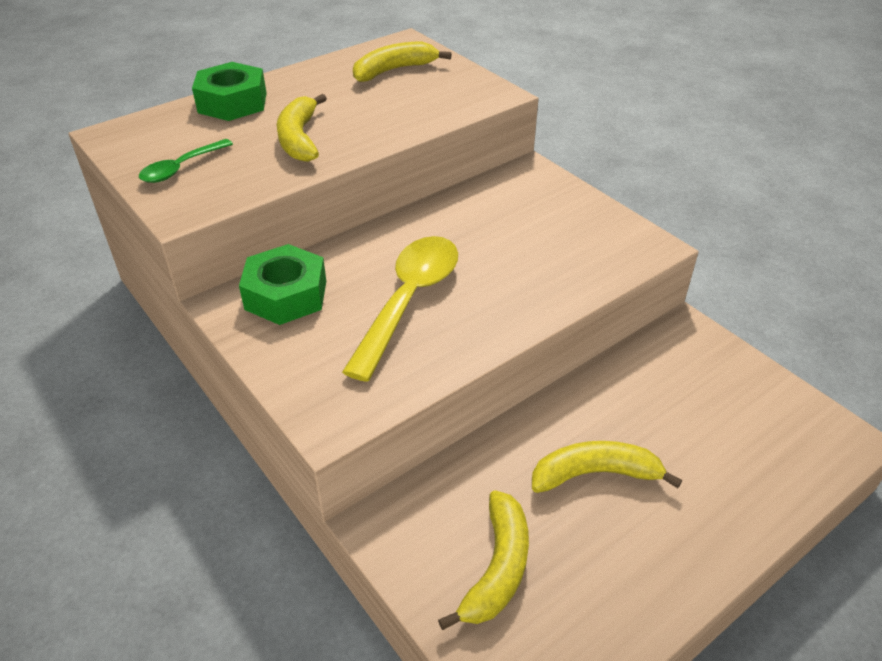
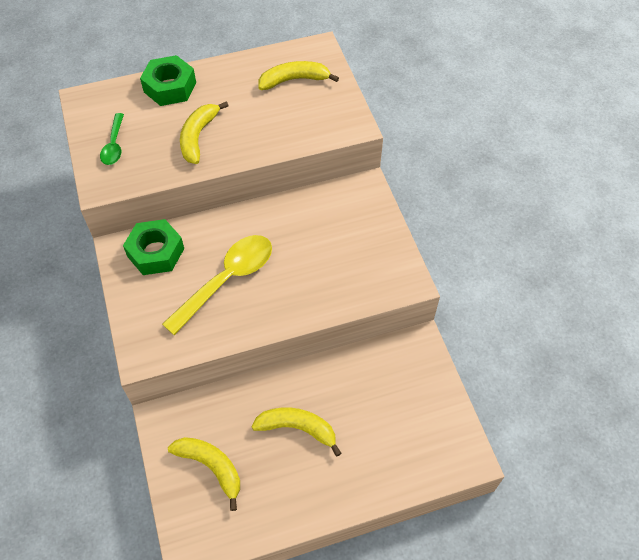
camera: 20 degrees right, 15 degrees up
green spoon [139,139,233,183] -> green spoon turned 60 degrees counterclockwise [100,113,124,165]
yellow banana [438,490,529,630] -> yellow banana turned 90 degrees counterclockwise [168,437,240,511]

